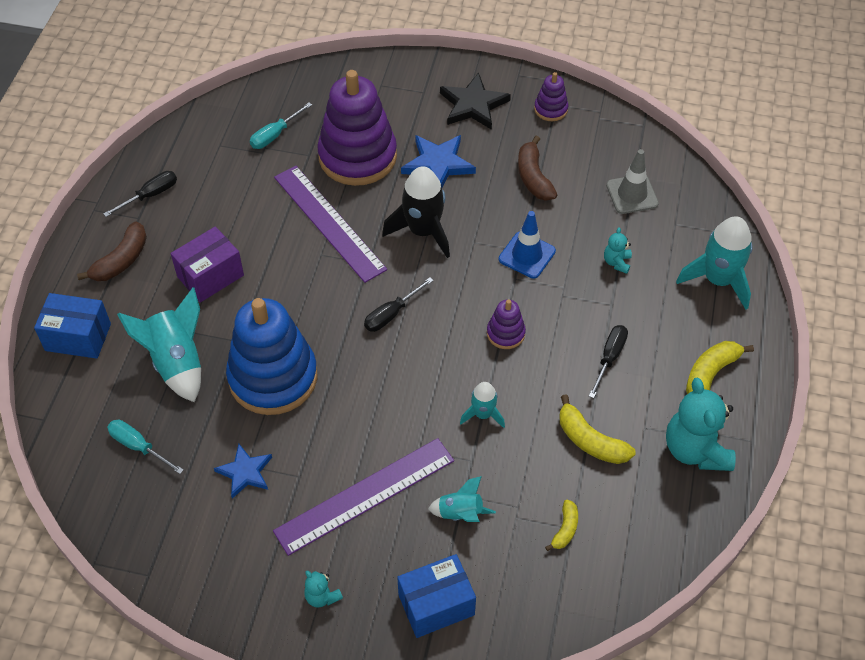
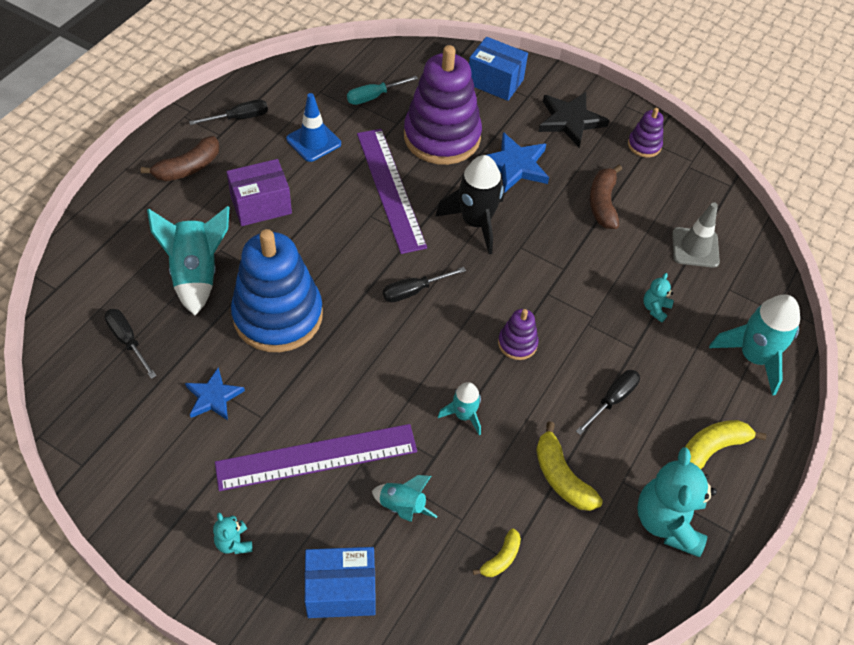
camera: 15 degrees right, 0 degrees up
blue box [34,293,111,359] -> blue box moved to [469,37,528,101]
turquoise screwdriver [107,420,184,474] -> black screwdriver [104,309,157,379]
blue traffic cone [499,211,556,279] -> blue traffic cone moved to [286,93,341,162]

